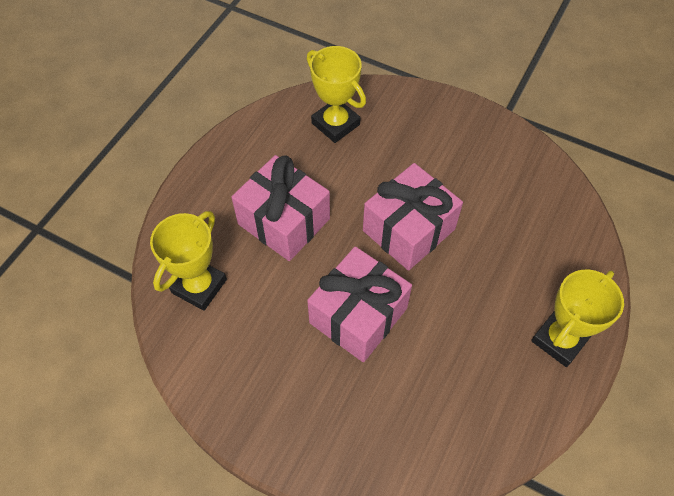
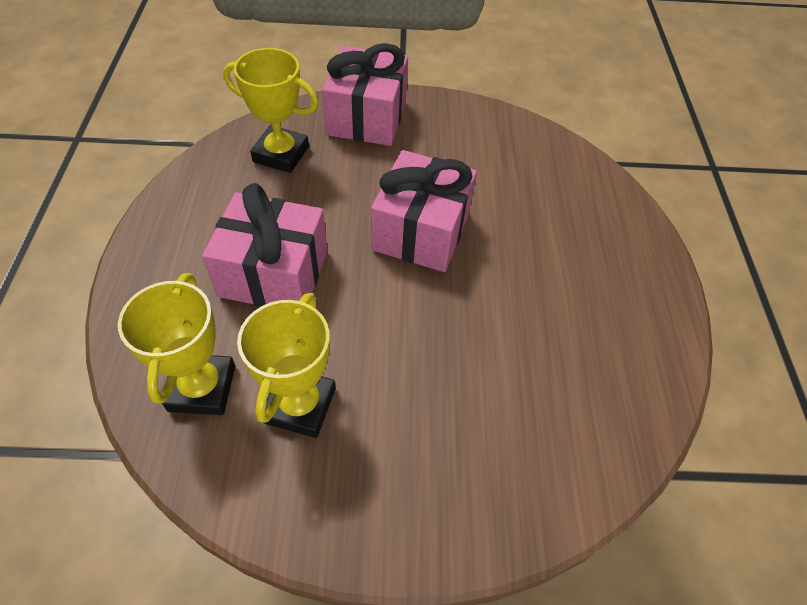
camera: 30 degrees left, 5 degrees down
pink gift [307,246,412,362] -> pink gift moved to [322,43,408,146]
yellow trophy [531,269,624,367] -> yellow trophy moved to [237,293,336,438]

